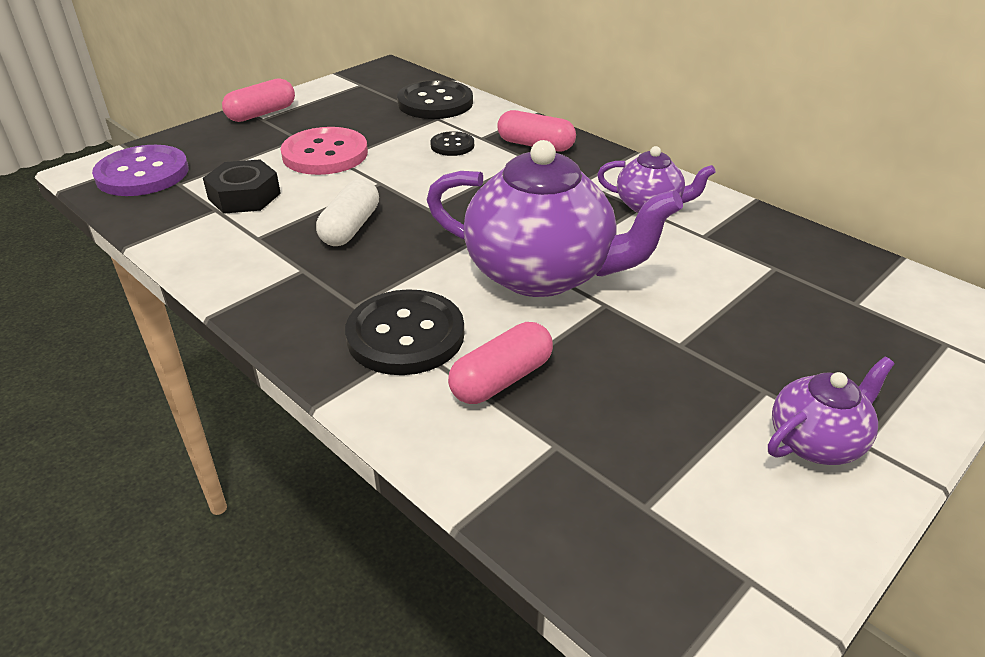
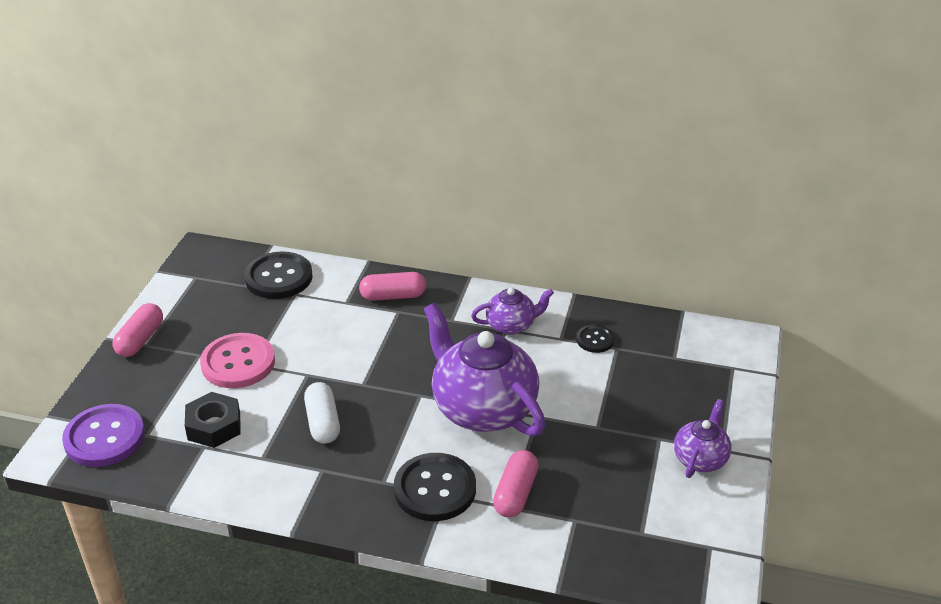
camera: 30 degrees left, 0 degrees up
purple teapot [427,140,683,297] -> purple teapot turned 120 degrees counterclockwise [424,302,545,436]
black button [430,131,474,156] -> black button moved to [577,325,615,353]

